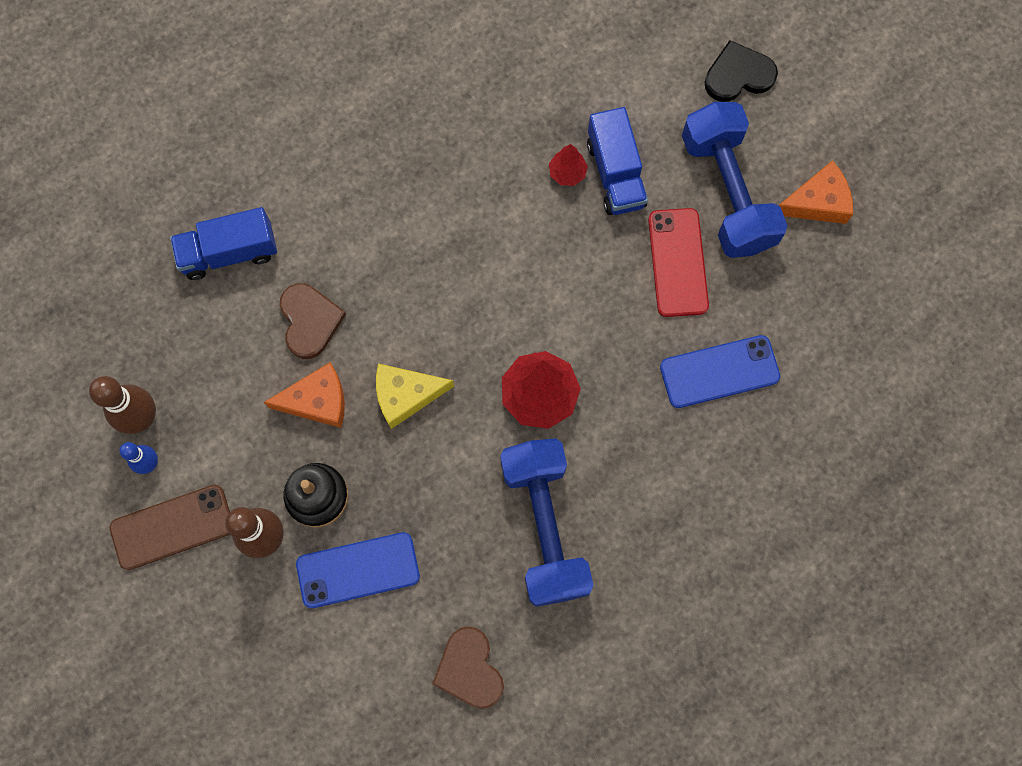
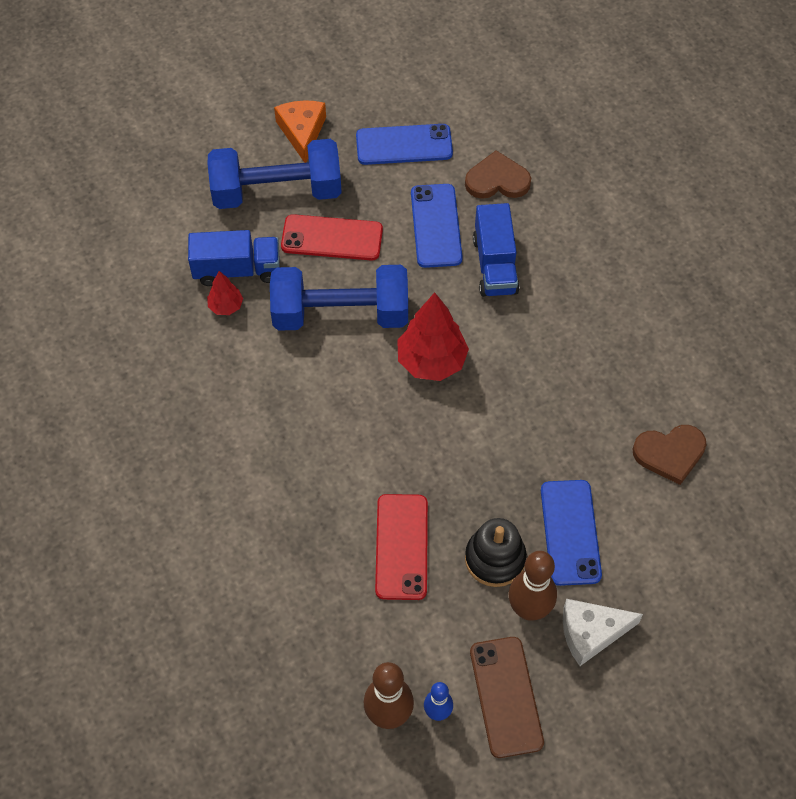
camera: 80 degrees left, 15 degrees down
blue truck [170,207,277,280] -> blue truck moved to [473,203,520,297]
orange cheese [264,362,345,428] -> red phone [375,494,428,600]
brown heart [280,283,346,359] -> brown heart moved to [465,150,531,199]
yellow cheese [376,363,454,429] -> none
blue dumbbell [501,438,594,607] -> blue dumbbell moved to [270,265,408,331]
black heart [705,40,778,102] -> none
none -> blue phone [356,124,453,165]
none -> white cheese [563,599,643,666]

